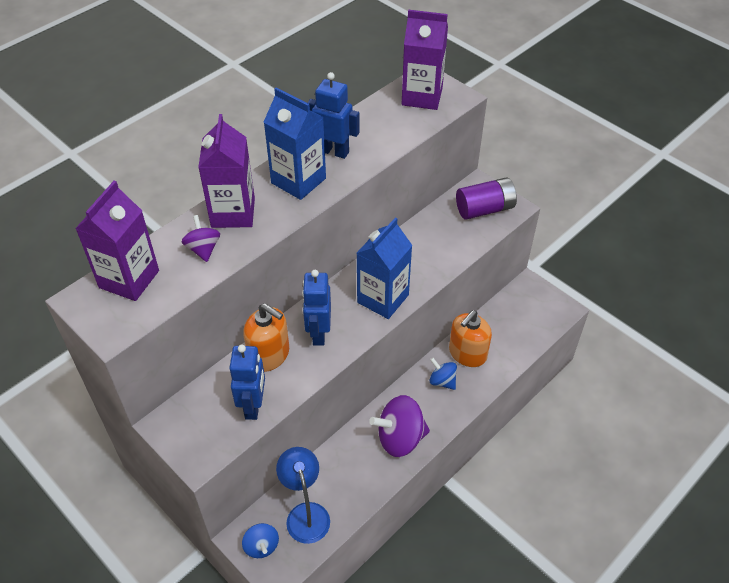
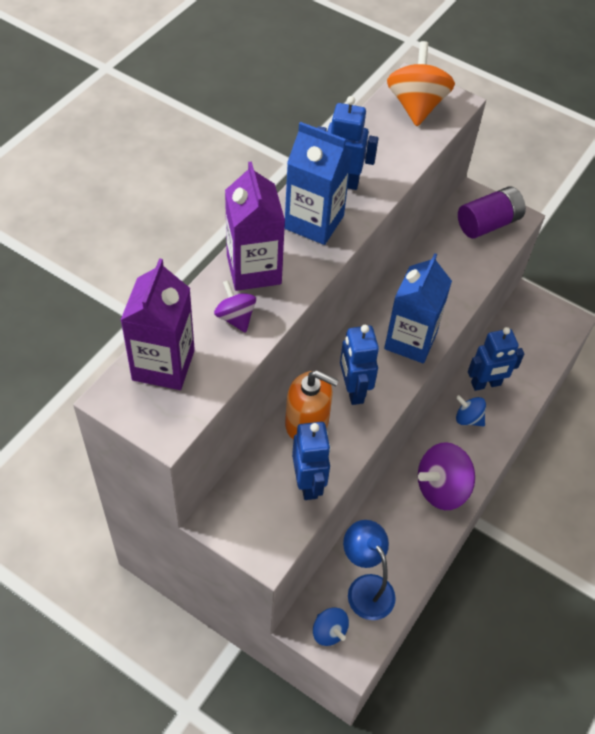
camera: 15 degrees left, 5 degrees up
purple carton [402,10,448,110] -> orange spinning top [387,41,455,126]
orange soap dispenser [449,310,492,367] -> blue robot [468,327,524,391]

